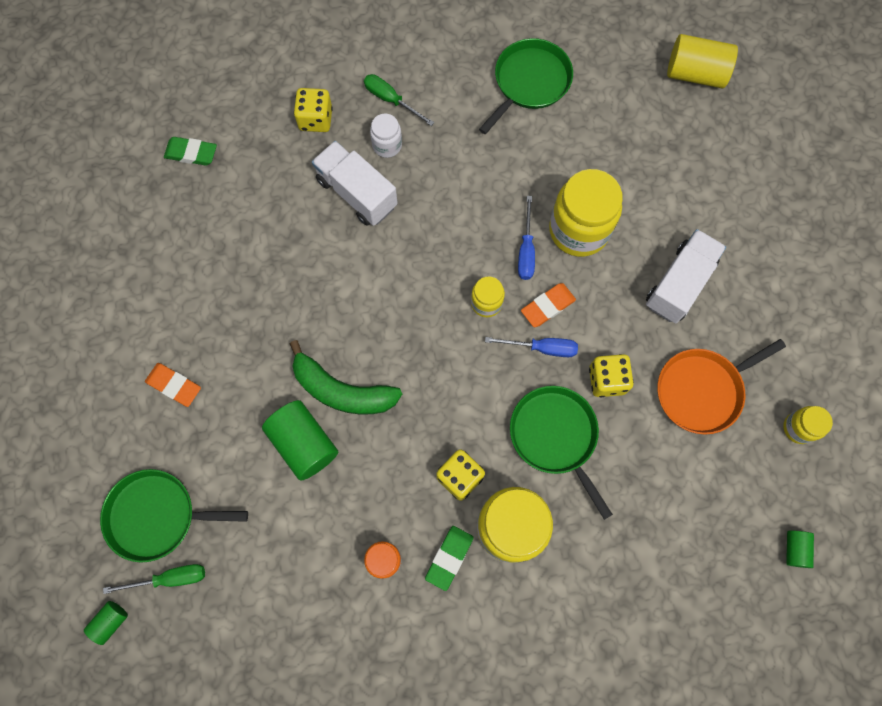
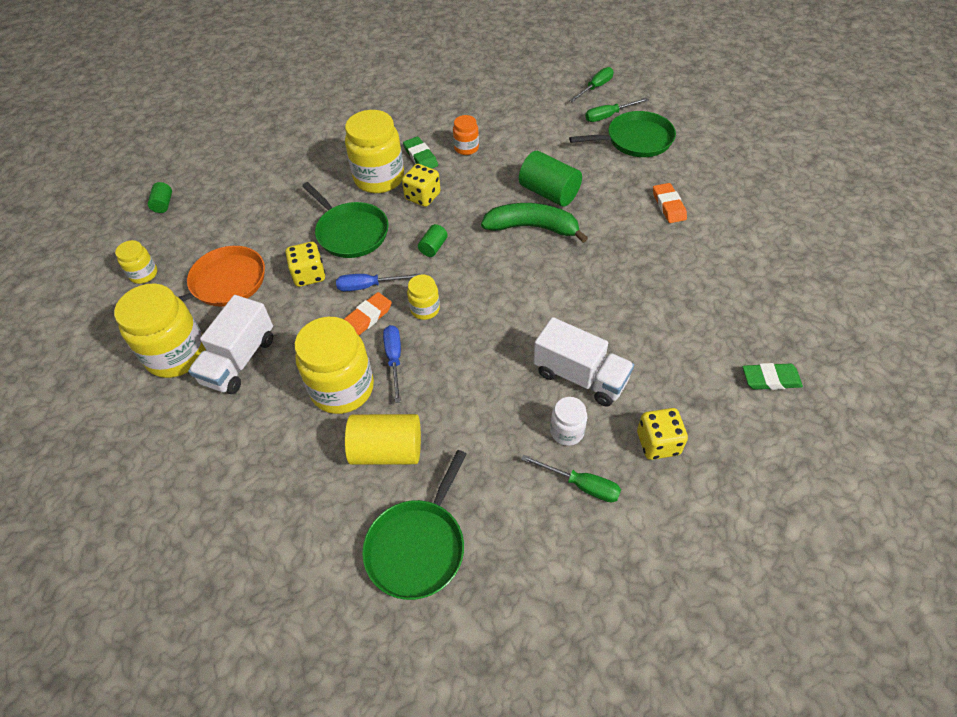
camera: 170 degrees right, 20 degrees down
green cylinder [84,601,128,645] -> green cylinder moved to [418,224,448,257]
orange eraser [145,363,201,407] -> orange eraser turned 60 degrees clockwise [653,183,687,223]
green eraser [425,526,474,591] -> green eraser turned 45 degrees counterclockwise [403,137,438,169]
yellow cylinder [667,34,738,89] -> yellow cylinder moved to [345,414,421,465]
none -> yellow jar [114,283,206,378]
none -> green screwdriver [569,67,614,102]

